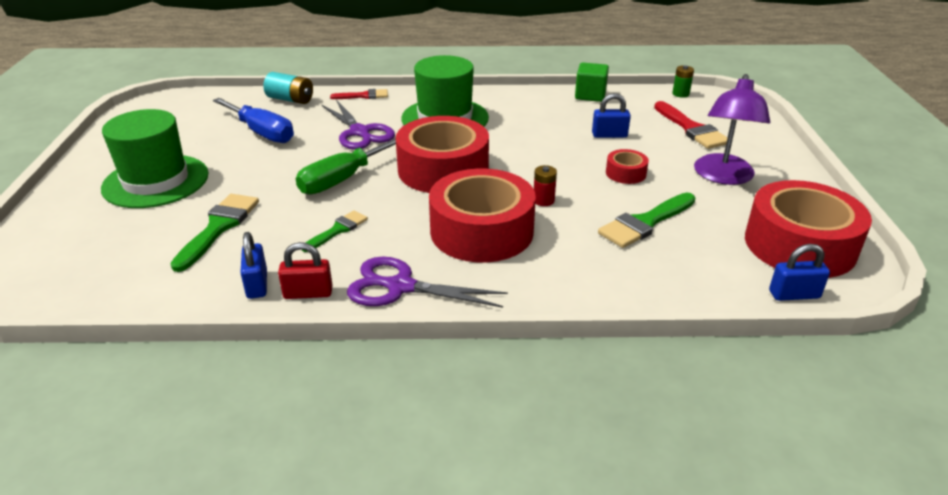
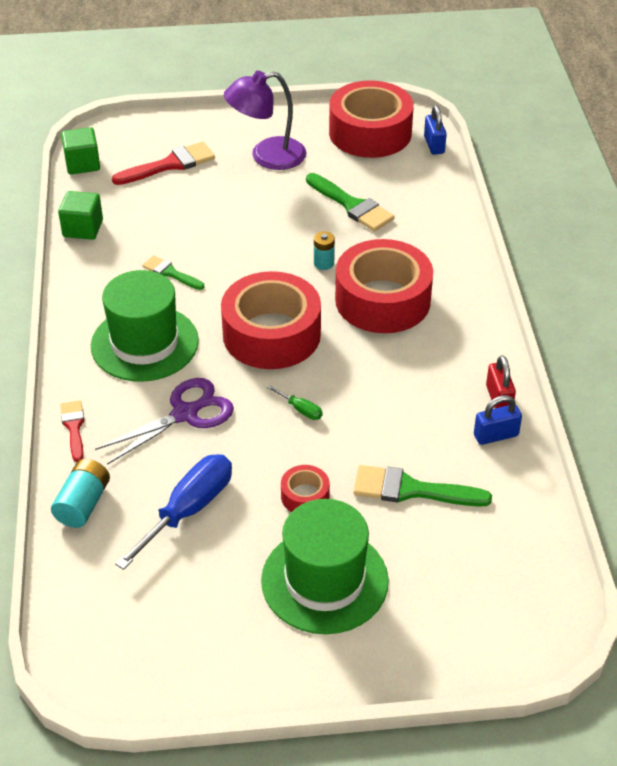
camera: 95 degrees left, 10 degrees up
green screwdriver [296,138,396,195] -> green screwdriver [267,385,323,420], size x0.44
green brush [302,210,368,252] -> green brush moved to [142,255,204,290]
purple scissors [347,257,508,308] -> none
red battery [534,165,557,206] -> turquoise battery [314,231,335,270]
blue padlock [592,93,631,138] -> none
red tape [606,149,649,184] -> red tape moved to [281,465,330,512]
green battery [672,65,694,98] -> green cube [61,127,100,174]
purple lamp [694,74,770,185] -> purple lamp turned 150 degrees clockwise [224,71,306,170]

